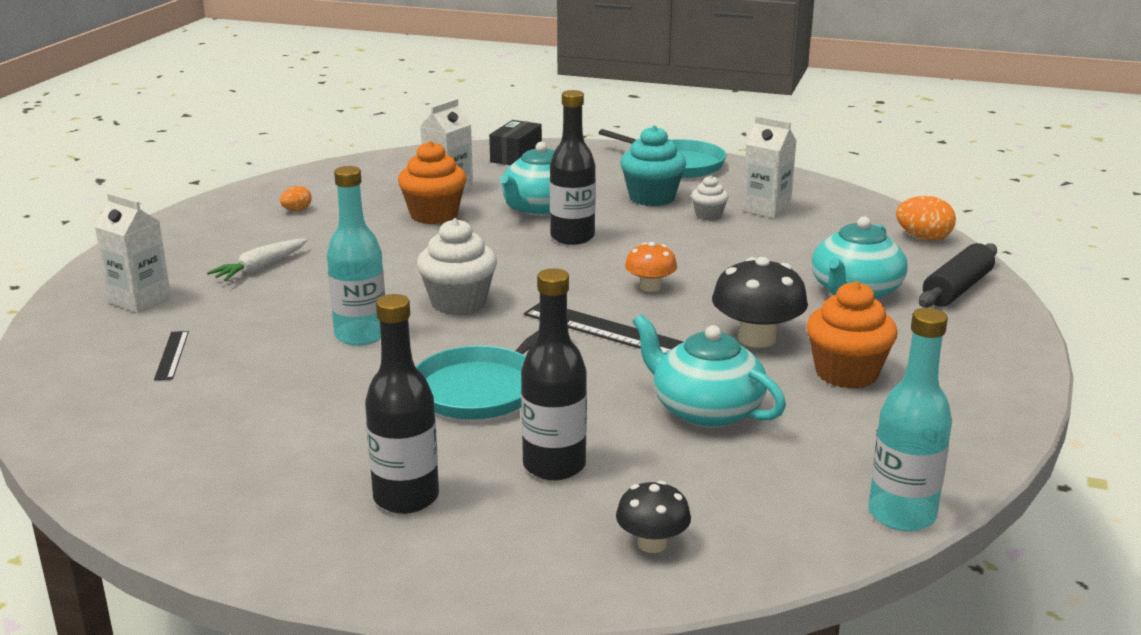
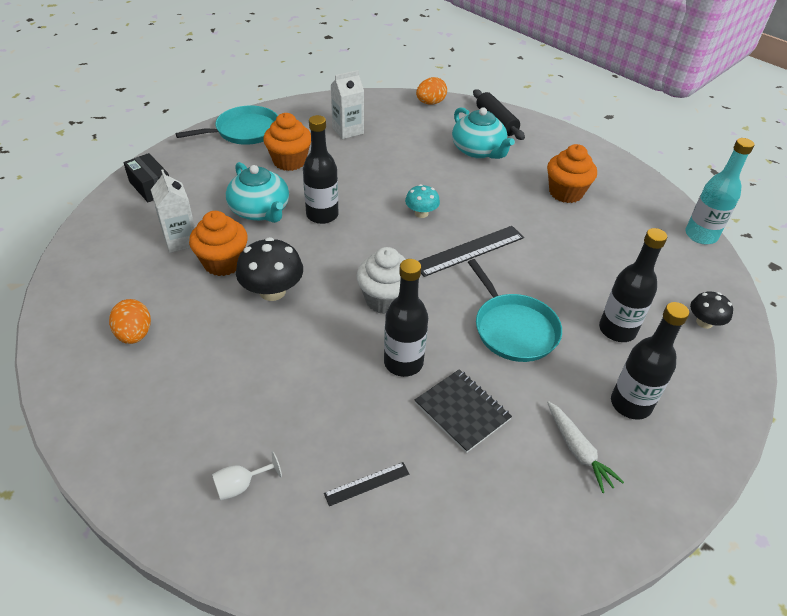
camera: 65 degrees left, 20 degrees up
white carton [94,193,171,313] -> white goblet [212,451,282,501]
black ruler [154,331,189,380] -> black ruler turned 45 degrees counterclockwise [324,462,409,506]
white carrot [207,239,307,281] -> white carrot moved to [547,401,624,493]
orange egg [280,186,312,211] -> orange egg [109,299,151,344], size x1.66
turquoise bottle [327,166,385,346] -> black bottle [384,259,428,377]
turquoise cupcake [620,125,686,206] -> orange cupcake [263,113,311,171]
orange mushroom [625,242,677,292] -> turquoise mushroom [405,184,440,218]
turquoise teapot [633,314,786,428] -> none
white cupcake [691,175,729,221] -> none
black mushroom [712,257,808,348] -> black mushroom moved to [236,237,303,301]
none -> black notebook [415,369,512,453]

